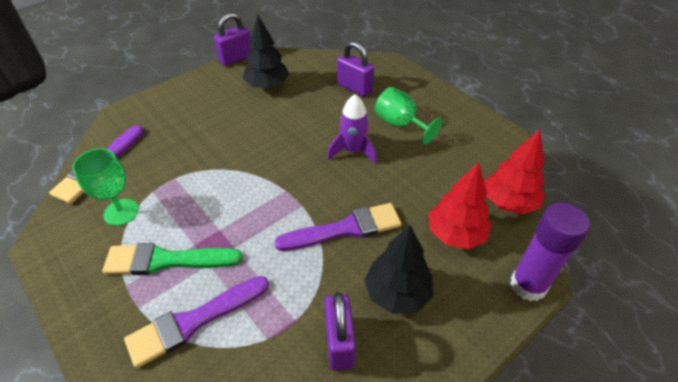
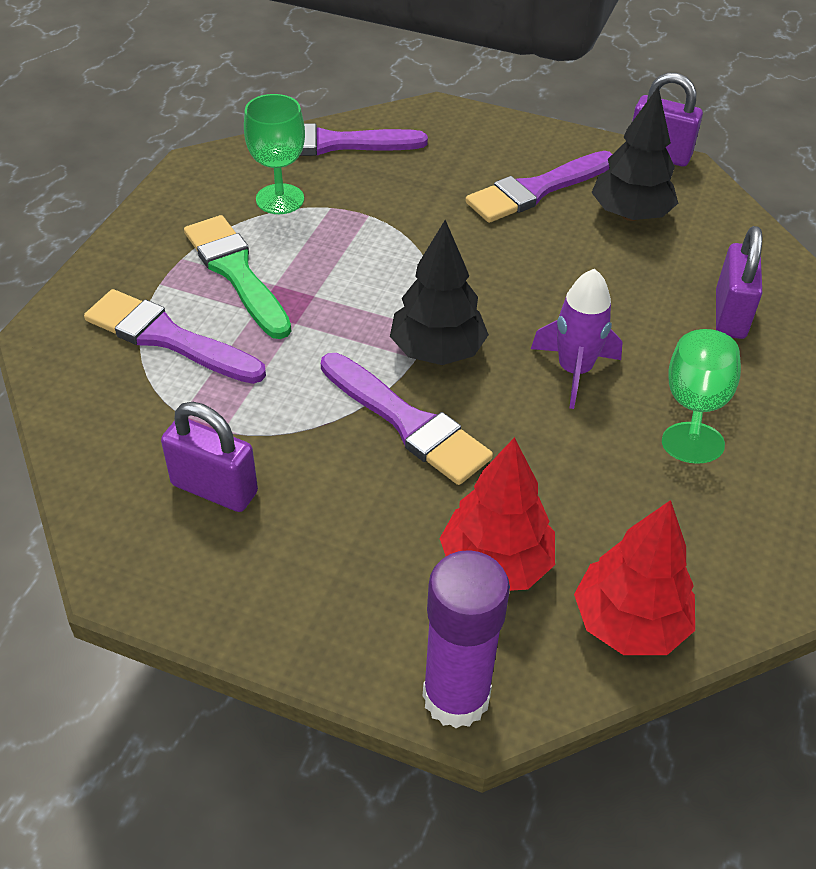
camera: 60 degrees right, 0 degrees up
purple padlock [325,292,356,371] -> purple padlock turned 60 degrees clockwise [161,402,258,512]
black tree [364,225,433,314] -> black tree moved to [390,220,489,365]
none -> purple brush [465,151,612,223]

